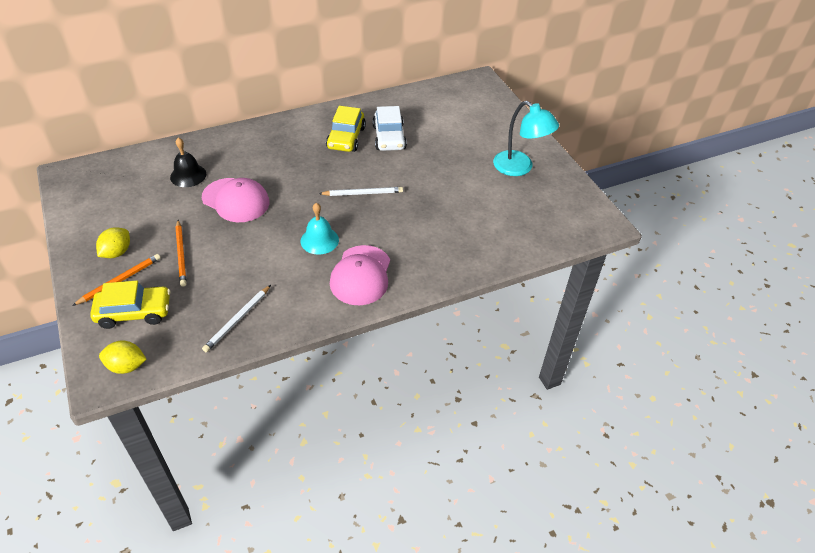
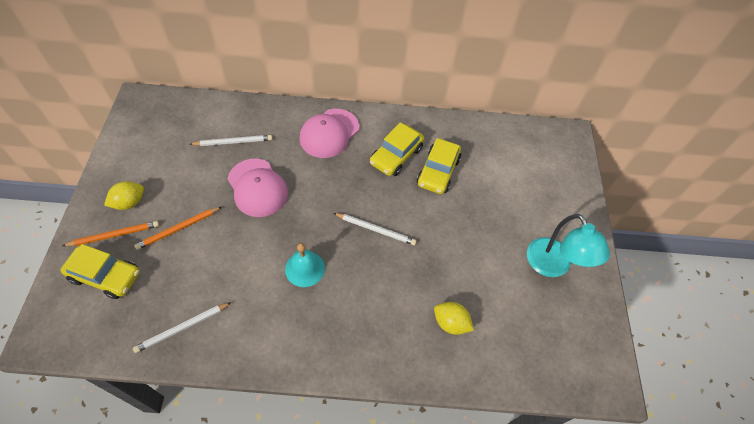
camera: 25 degrees right, 10 degrees up
yellow lemon [99,341,146,374] -> yellow lemon moved to [434,302,474,335]
black bell [170,137,206,187] -> white pencil [190,135,272,146]
orange pencil [176,220,187,287] -> orange pencil turned 45 degrees clockwise [134,207,221,250]
pink cap [330,245,390,305] -> pink cap moved to [299,109,359,158]
white car [373,106,407,151] -> yellow car [417,138,461,194]

